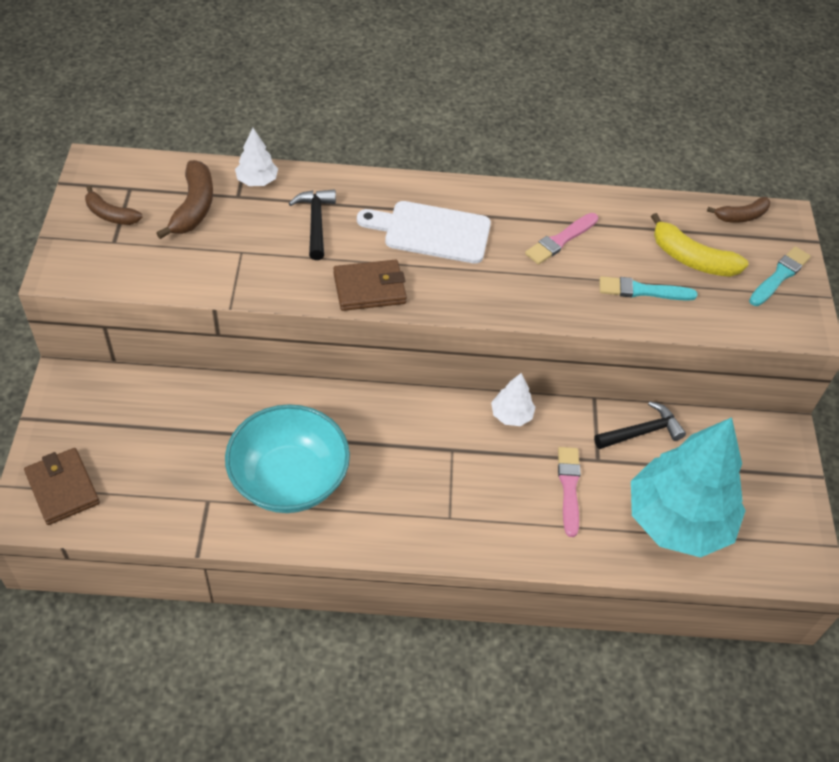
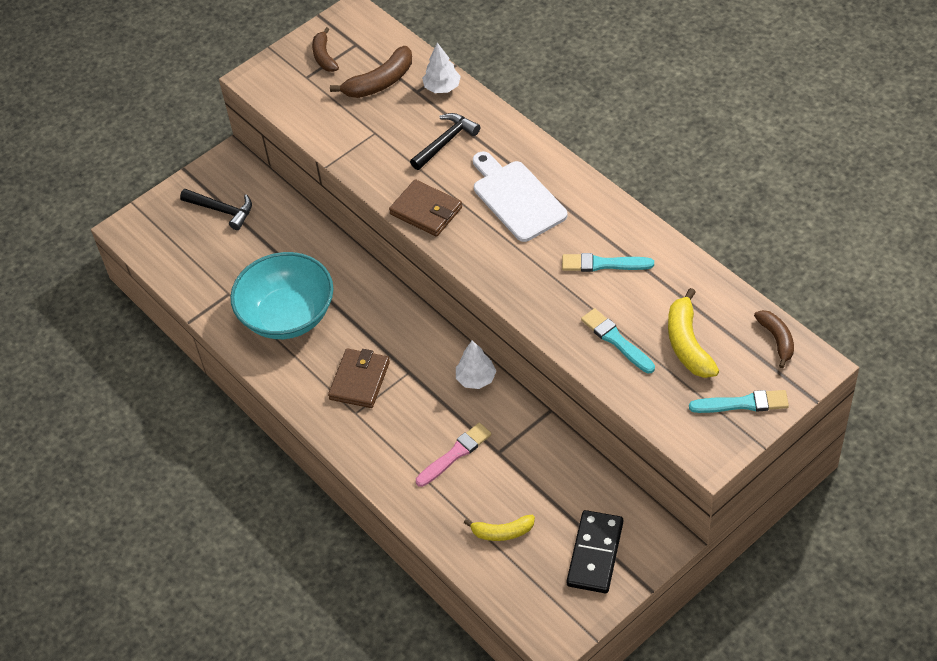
camera: 55 degrees right, 0 degrees up
brown wallet [24,448,100,525] -> brown wallet moved to [328,348,390,408]
pink brush [525,213,598,265] -> turquoise brush [562,253,654,272]
black hammer [594,401,686,449] -> black hammer moved to [180,189,252,230]
turquoise tree [631,417,746,558] -> yellow banana [464,515,535,541]
brown banana [707,197,771,223] -> brown banana turned 135 degrees counterclockwise [754,310,794,368]
none -> black domino [567,510,623,593]

